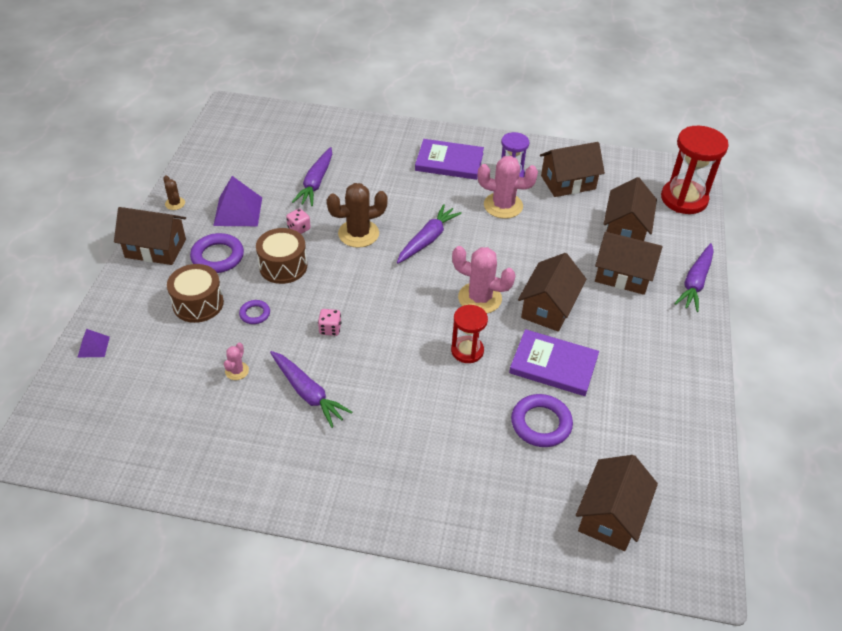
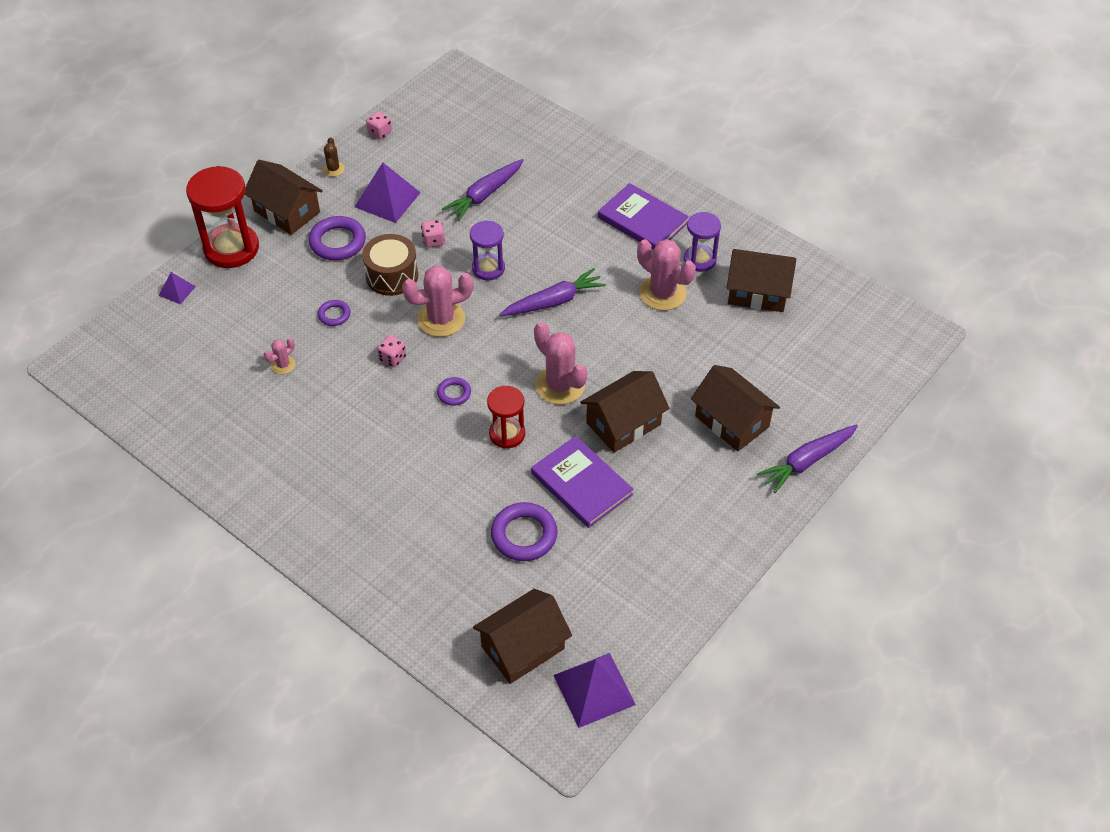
camera: 30 degrees right, 5 degrees up
brown drum [167,264,224,323] -> none
purple carrot [270,351,352,428] -> none
brown cactus [327,183,388,248] -> purple hourglass [470,220,505,280]
brown house [604,177,657,241] -> none
red hourglass [661,126,729,214] -> red hourglass moved to [186,166,259,268]
none -> pink dice [366,111,392,140]
none -> pink cactus [402,265,474,337]
none -> purple ring [437,377,471,406]
none -> purple pyramid [554,653,636,728]

